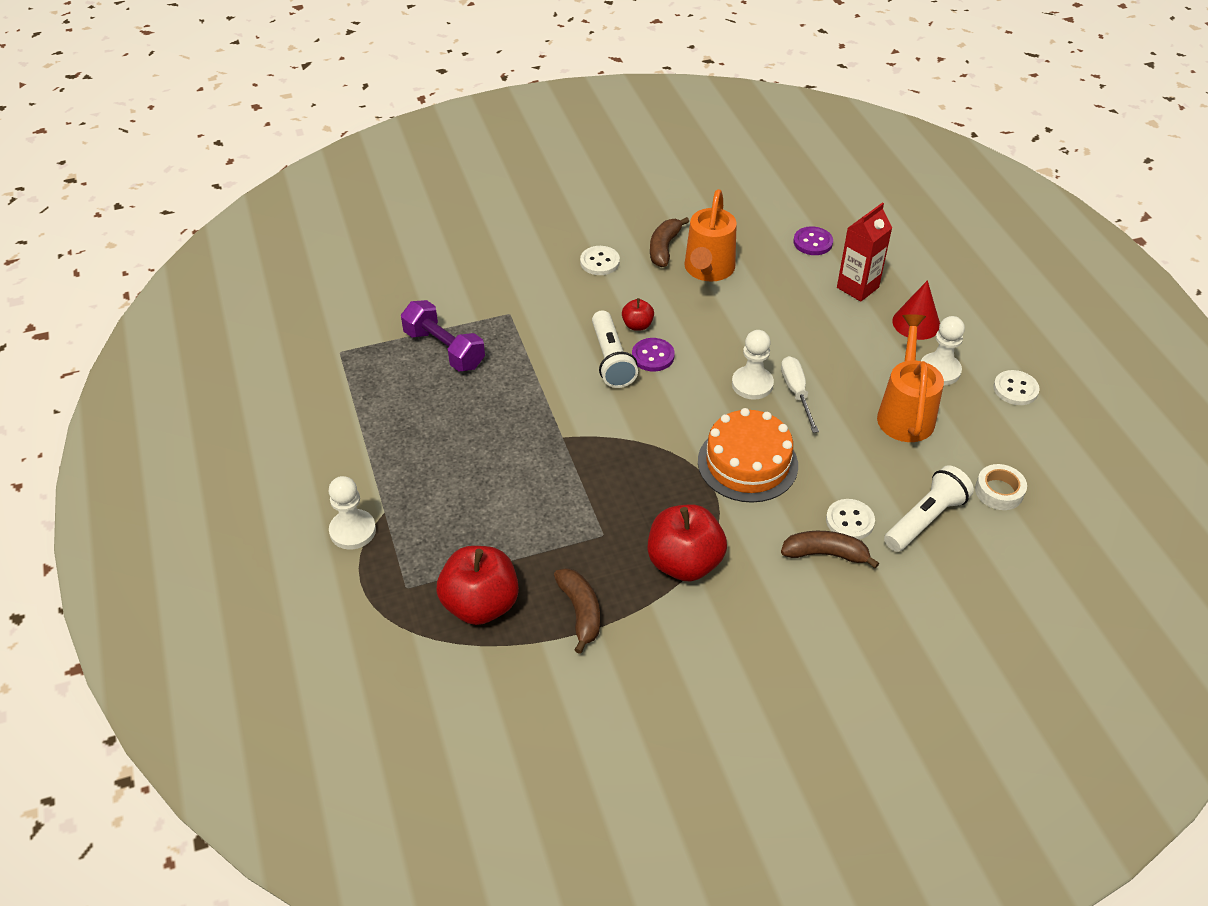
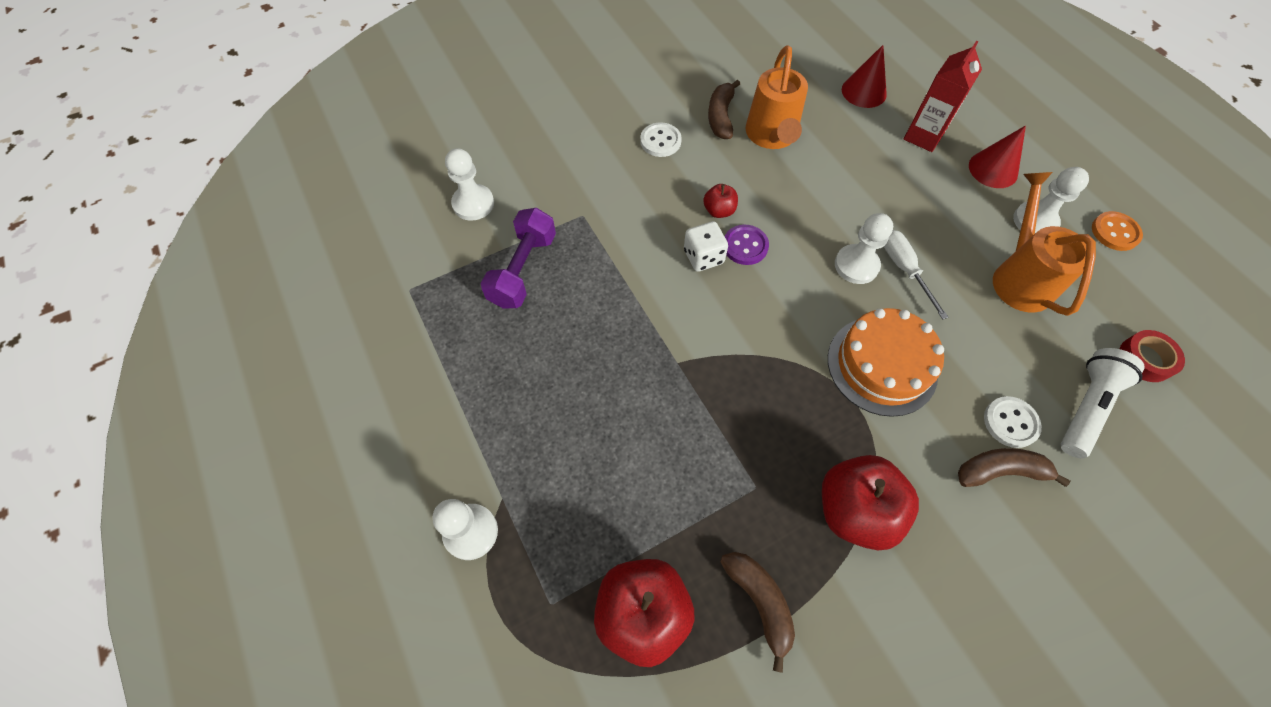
camera: 10 degrees left, 15 degrees up
purple dumbbell [401,300,485,371] -> purple dumbbell turned 75 degrees clockwise [481,208,556,309]
white flashlight [592,310,638,388] -> white dice [684,221,728,272]
purple button [794,226,833,255] -> red cone [842,45,887,108]
white tape [975,464,1027,510] -> red tape [1120,330,1185,382]
white button [993,370,1040,405] -> orange button [1092,211,1143,251]
none -> white pawn [445,148,494,221]

